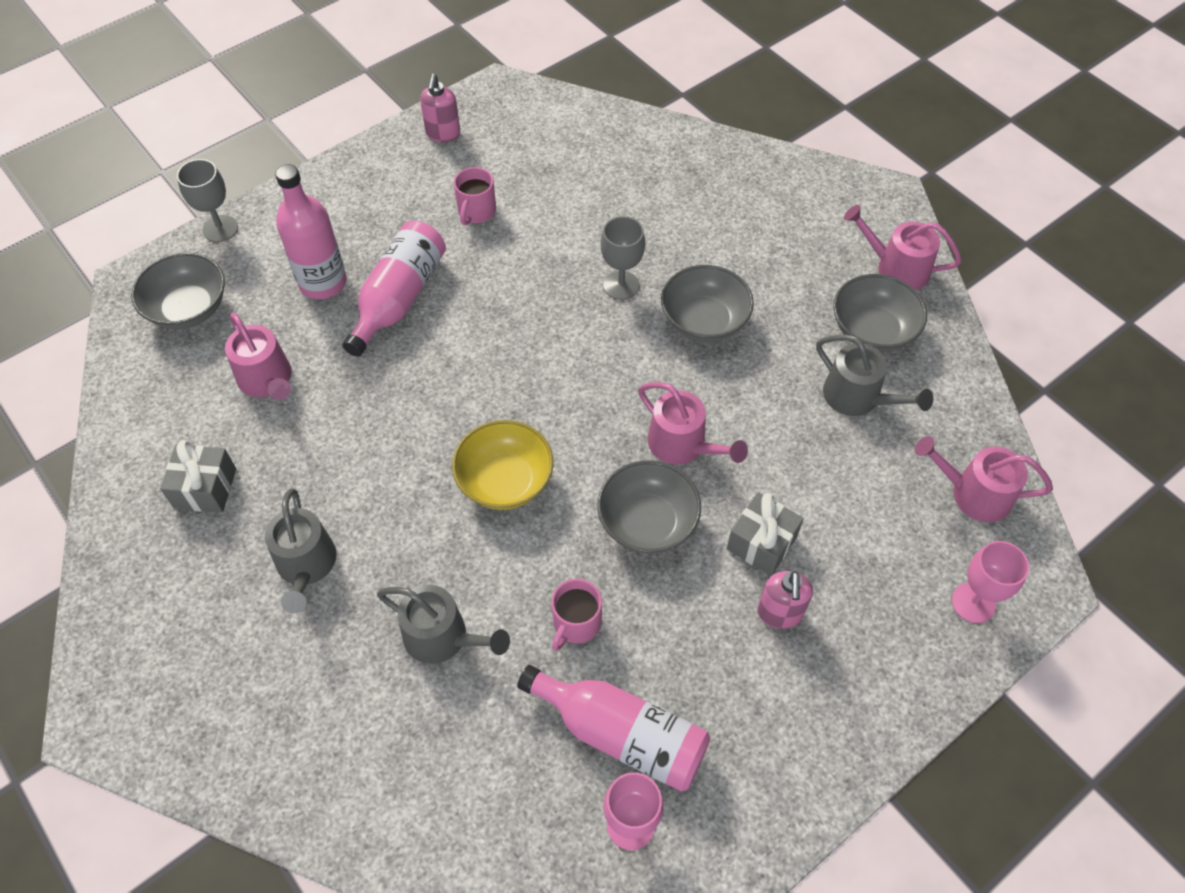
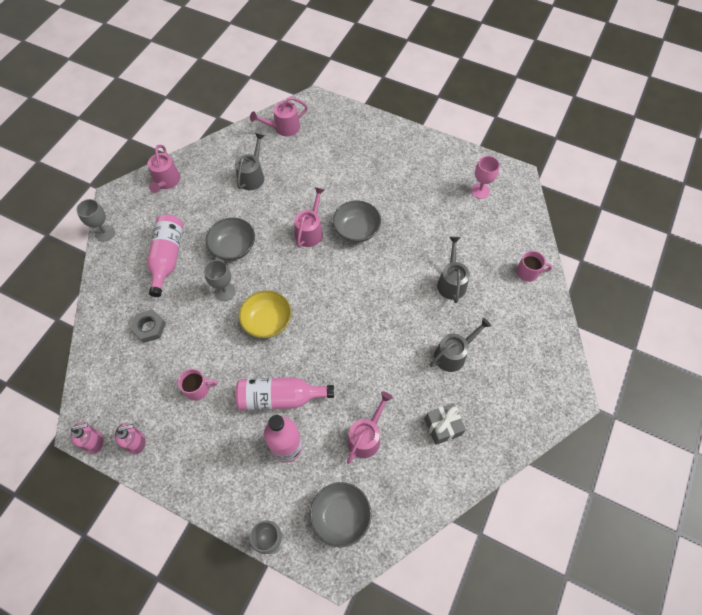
camera: 115 degrees left, 5 degrees up
yellow bowl [452,420,554,510] -> yellow bowl moved to [239,290,291,338]
pink bottle [517,665,710,792] -> pink bottle moved to [147,214,183,297]
pink mug [552,579,602,651] -> pink mug moved to [517,251,552,282]
grey gift [727,492,804,576] -> none
pink soap dispenser [757,571,813,629] -> pink soap dispenser moved to [70,422,104,454]
grey bowl [833,274,927,352] -> none
pink watering can [915,436,1053,522] -> pink watering can turned 75 degrees clockwise [250,97,308,136]
pink goblet [952,541,1029,623] -> none
none -> grey goblet [76,199,115,242]
none -> grey nut [130,309,166,343]

